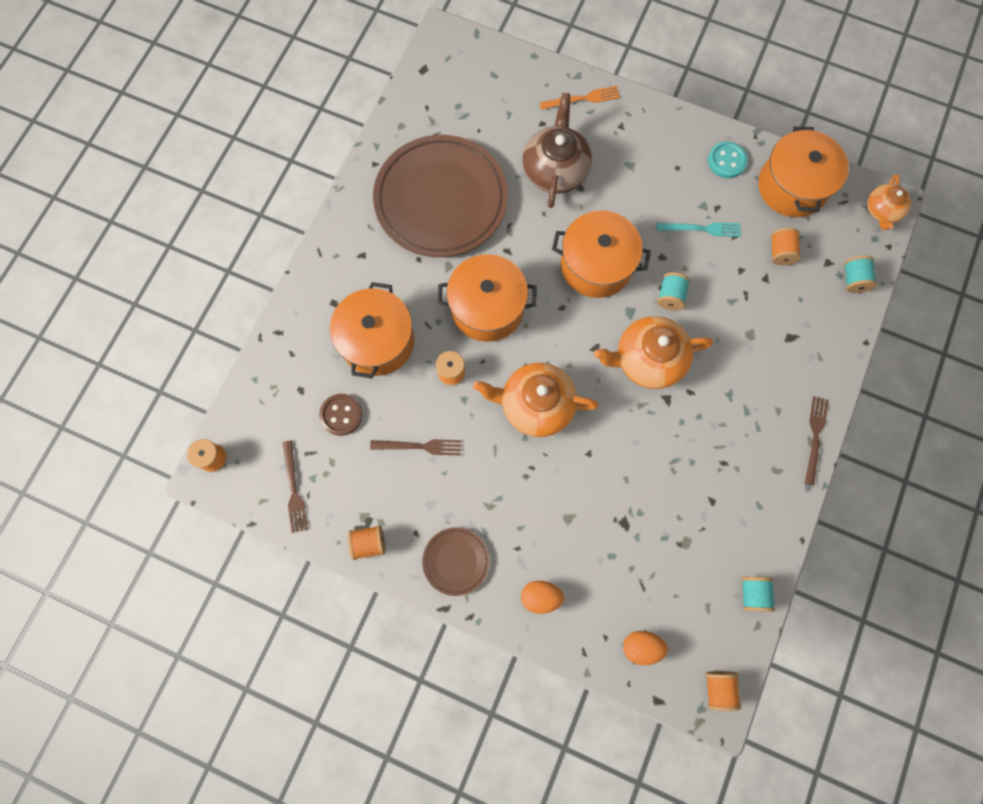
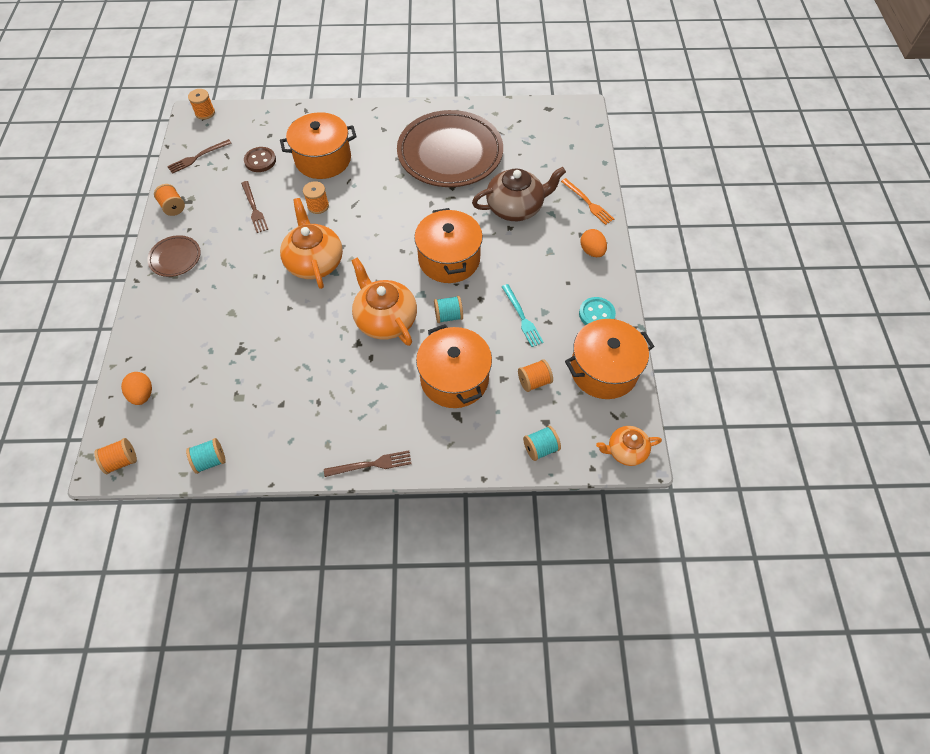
camera: 65 degrees right, 15 degrees down
orange pot [438,254,537,342] -> orange pot moved to [416,324,492,408]
orange egg [521,581,564,614] -> orange egg moved to [580,229,607,257]

